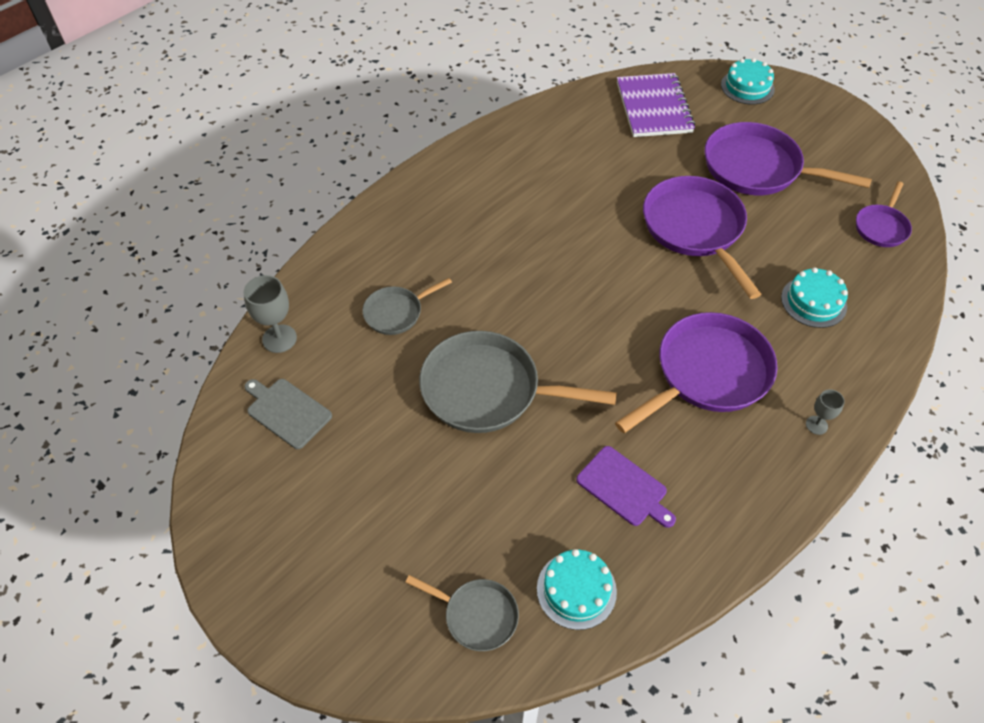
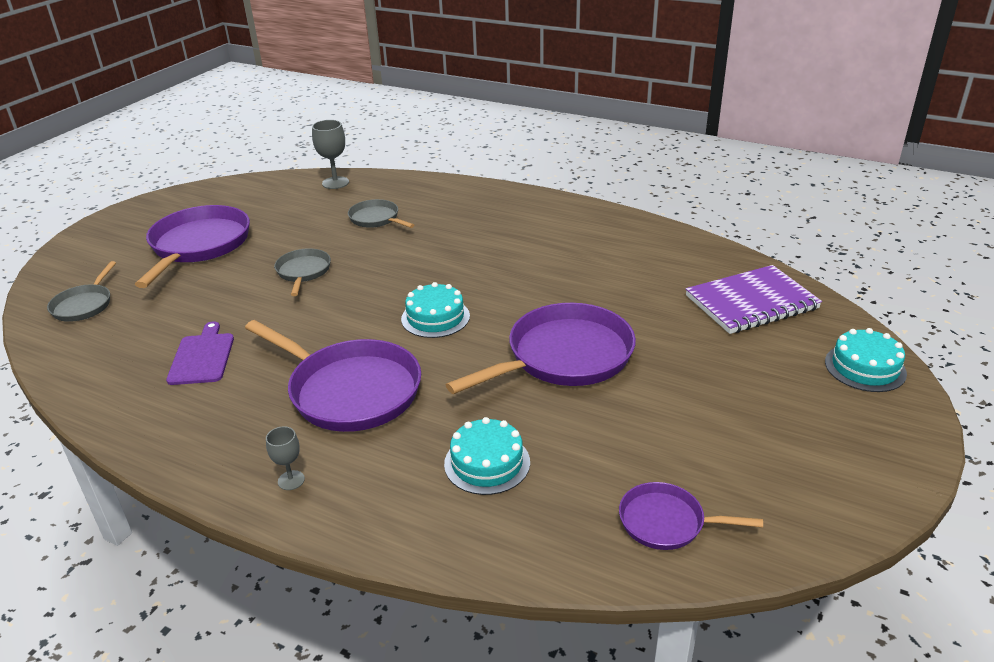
camera: 75 degrees right, 20 degrees down
grey cutting board [244,379,332,449] -> none
grey pan [419,331,617,433] -> grey pan [274,248,331,296], size x0.53
turquoise cake [537,549,617,630] -> turquoise cake moved to [401,282,470,338]
purple cutting board [576,446,676,528] -> purple cutting board turned 150 degrees clockwise [166,321,234,385]
purple pan [705,122,872,195] -> purple pan moved to [135,205,250,288]

